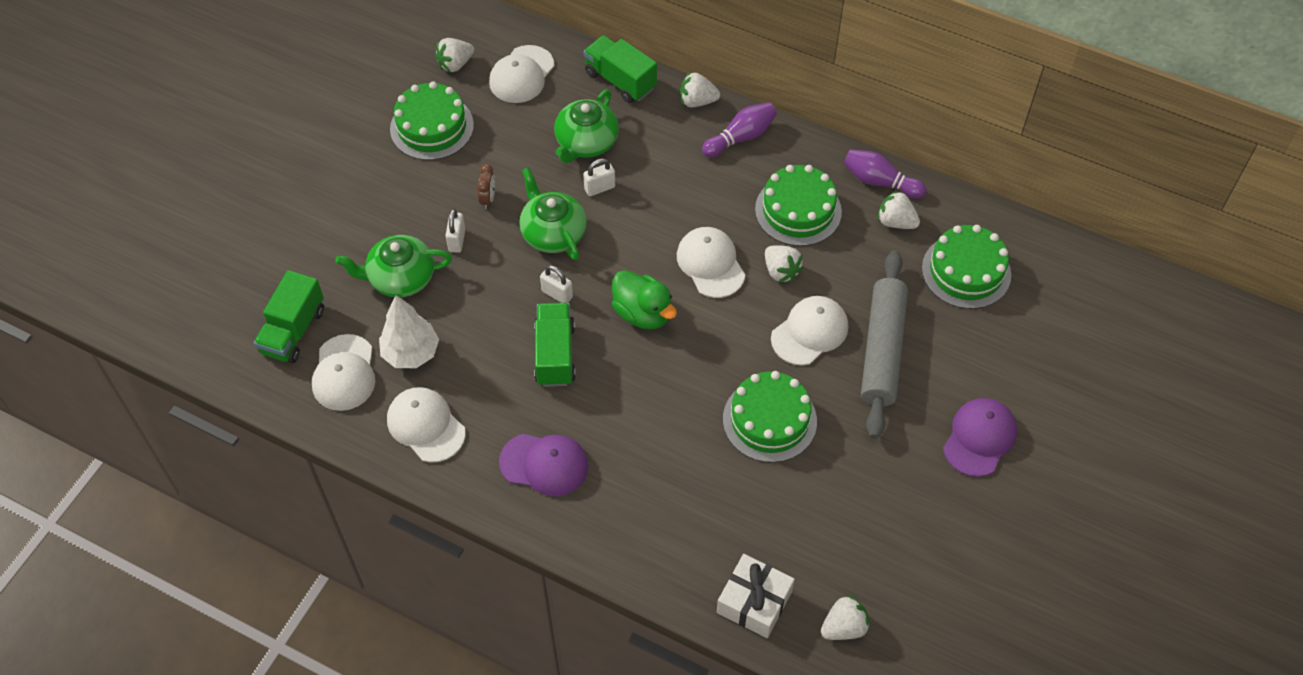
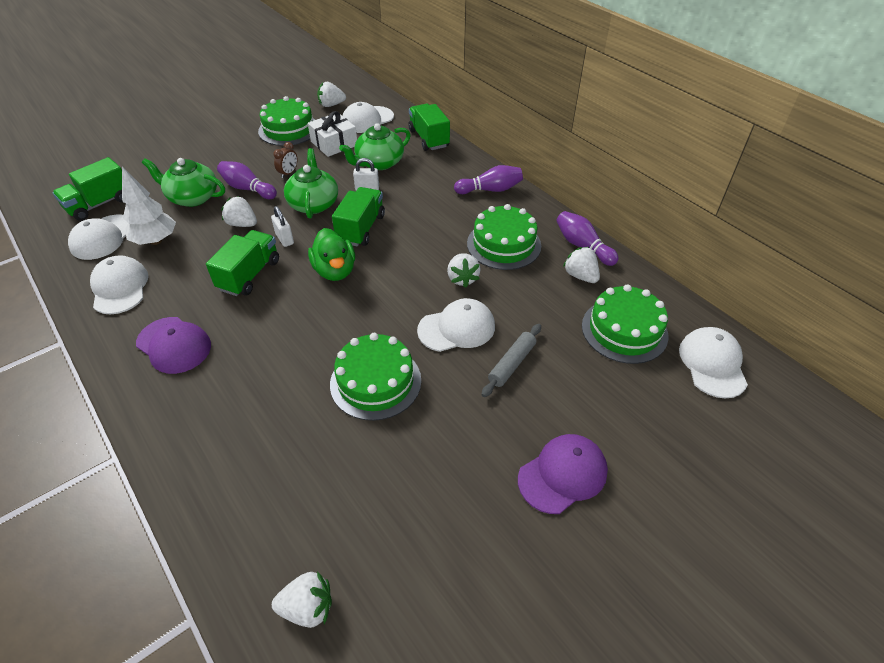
camera: 25 degrees right, 10 degrees down
white padlock [445,209,465,253] -> purple bowling pin [217,161,277,199]
white cap [677,227,745,298] -> white cap moved to [679,327,748,398]
white strawberry [680,72,720,107] -> white strawberry moved to [221,196,257,227]
white gift [717,554,795,638] -> white gift moved to [308,111,357,157]
grey rolling pin [861,250,908,439] -> grey rolling pin [482,324,541,397], size x0.52
none -> green truck [332,187,385,247]

